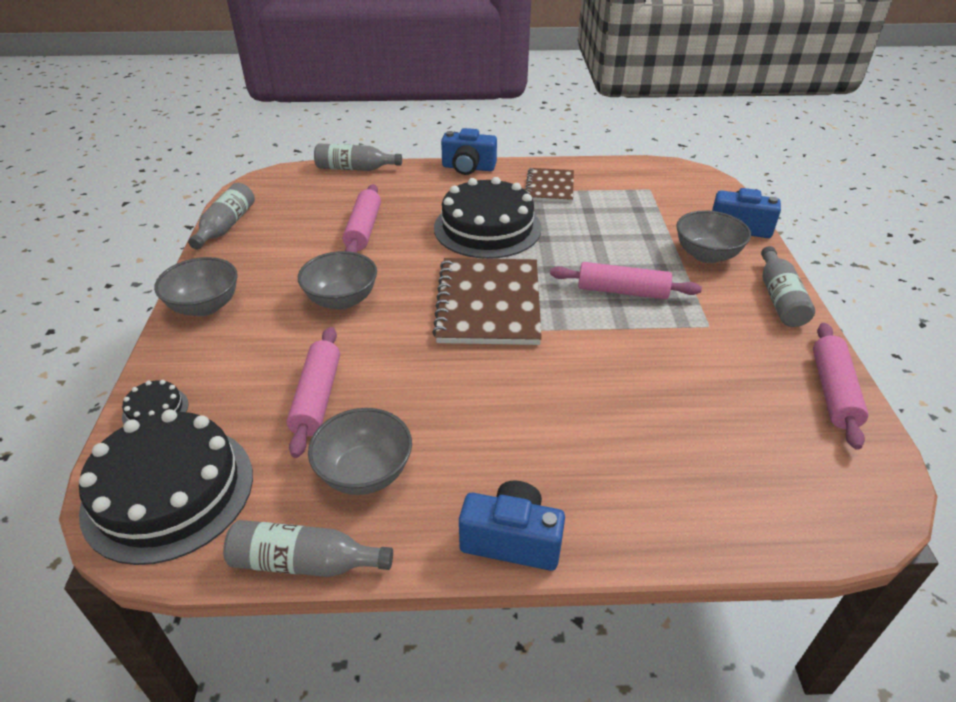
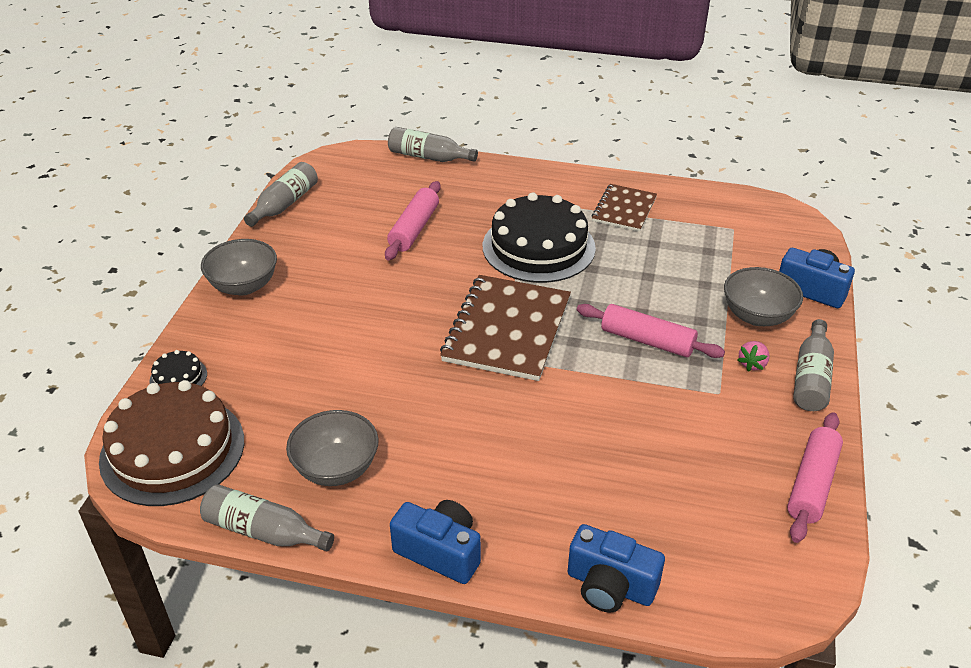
camera: 15 degrees right, 0 degrees up
black cake [79,409,253,565] -> brown cake [99,380,244,506]
pink rolling pin [287,327,340,458] -> none
grey bowl [298,251,377,310] -> none
blue camera [441,128,497,175] -> blue camera moved to [567,524,665,612]
none -> pink strawberry [738,341,770,371]

